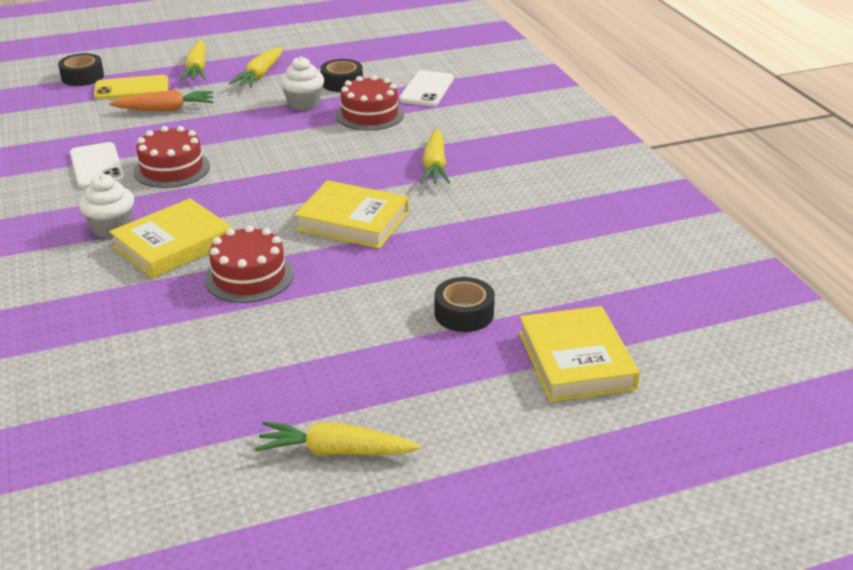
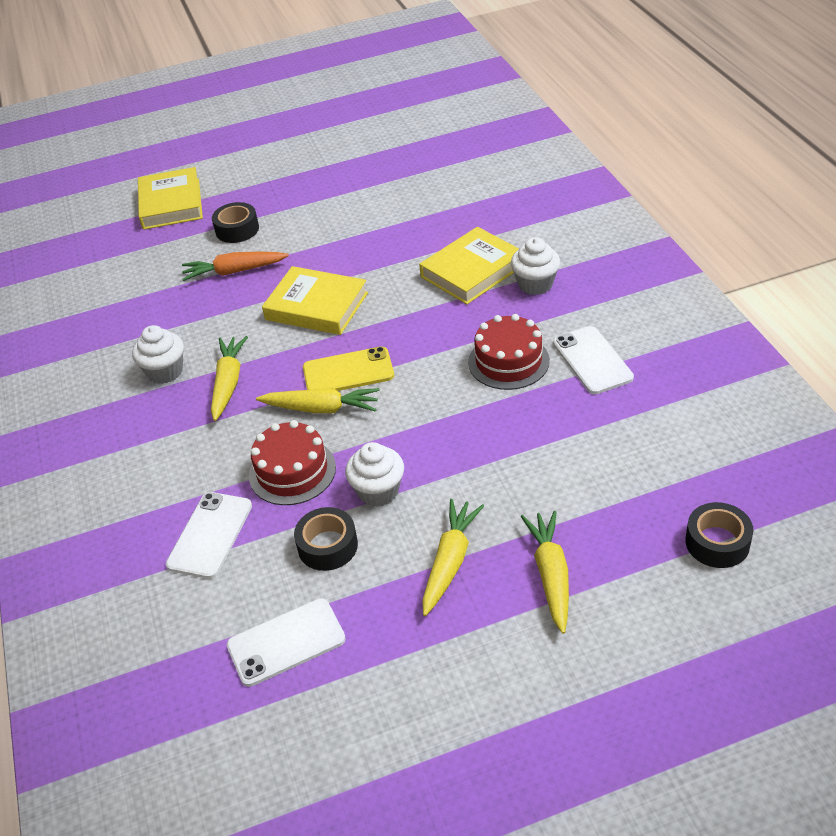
camera: 175 degrees left, 10 degrees up
yellow phone [94,75,168,100] -> yellow phone moved to [303,347,394,391]
orange carrot [109,90,213,111] -> orange carrot moved to [182,252,289,281]
red cake [205,225,294,303] -> none
yellow carrot [255,421,421,455] -> yellow carrot moved to [256,388,380,413]
none -> white cupcake [132,325,184,384]
none -> white phone [227,598,346,687]

